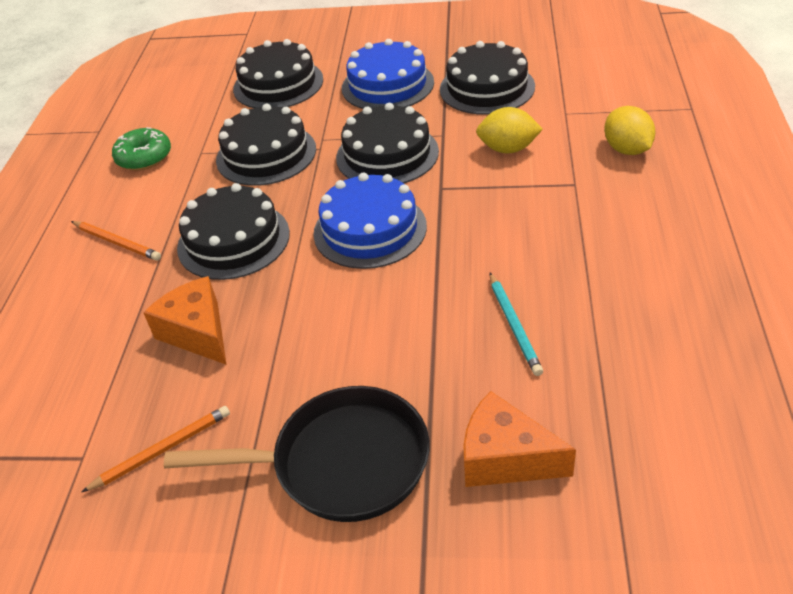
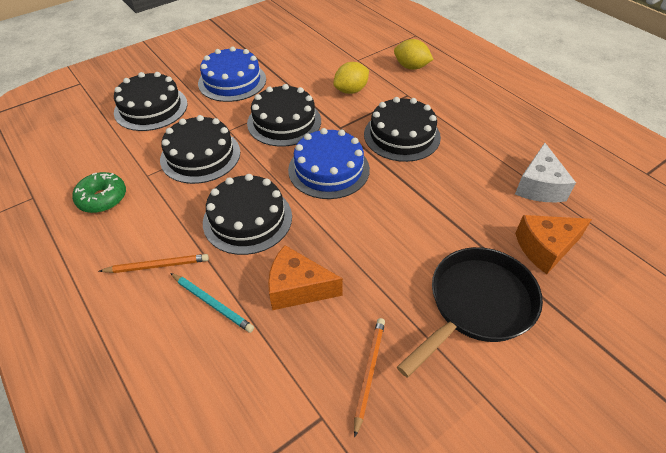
camera: 45 degrees left, 5 degrees up
black cake [440,41,535,115] -> black cake moved to [364,97,441,162]
turquoise pencil [490,273,543,376] -> turquoise pencil moved to [170,273,254,333]
none -> white cheese [515,143,576,202]

